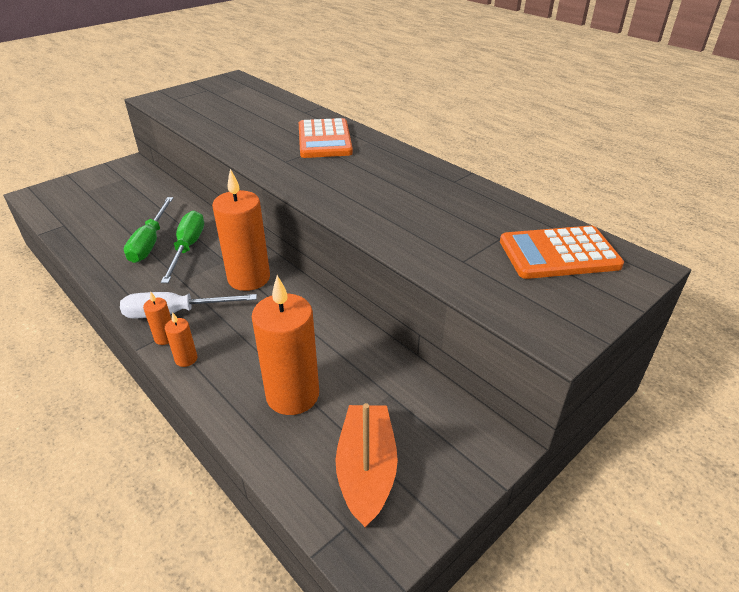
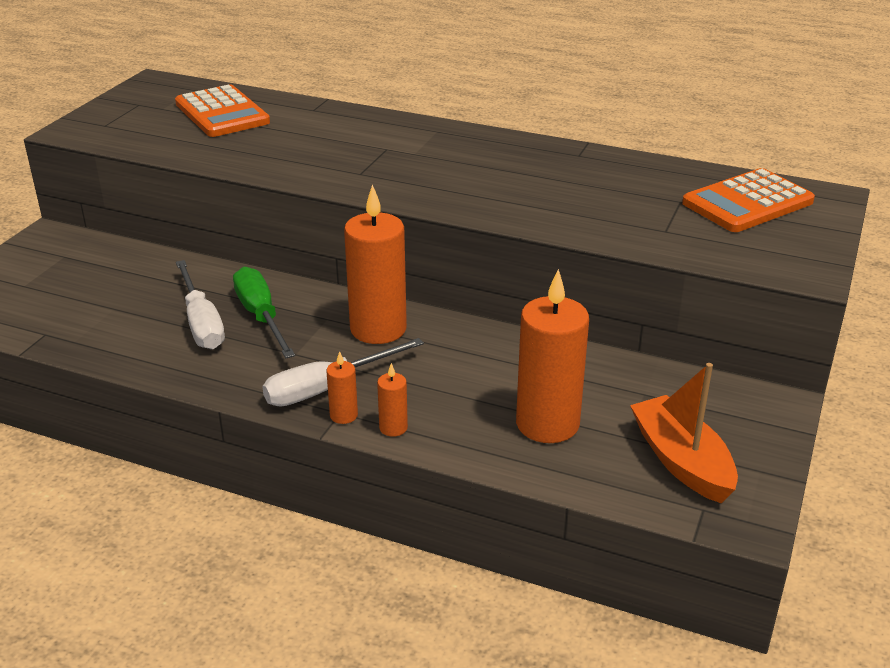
camera: 25 degrees left, 5 degrees down
green screwdriver [124,197,173,263] -> white screwdriver [176,260,225,349]
orange calculator [299,118,353,158] -> orange calculator moved to [175,84,270,137]

